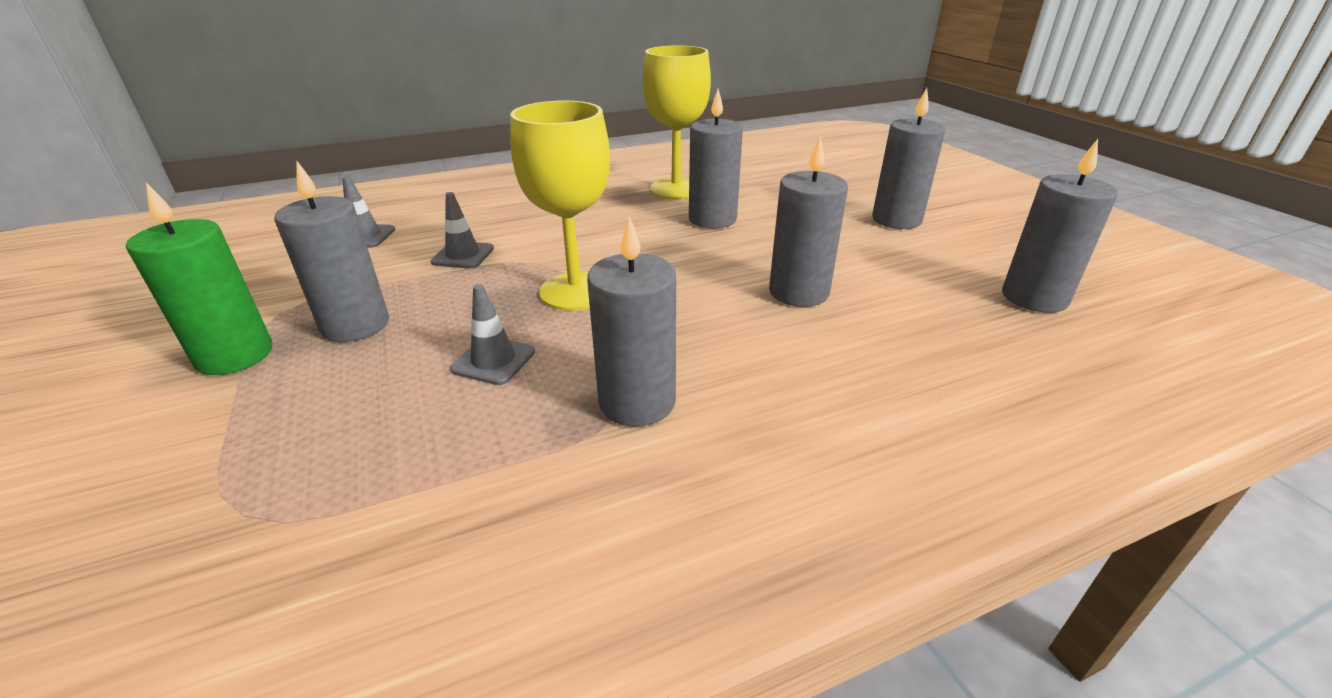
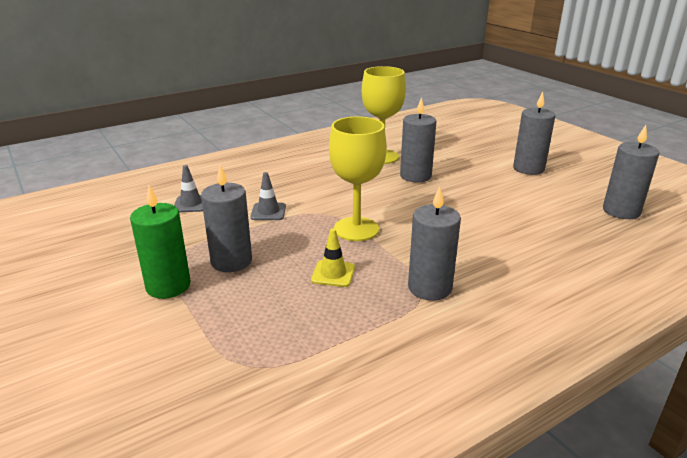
camera: 10 degrees left, 5 degrees down
grey traffic cone [450,284,535,385] -> yellow traffic cone [311,228,355,287]
grey candle [769,136,848,307] -> none

